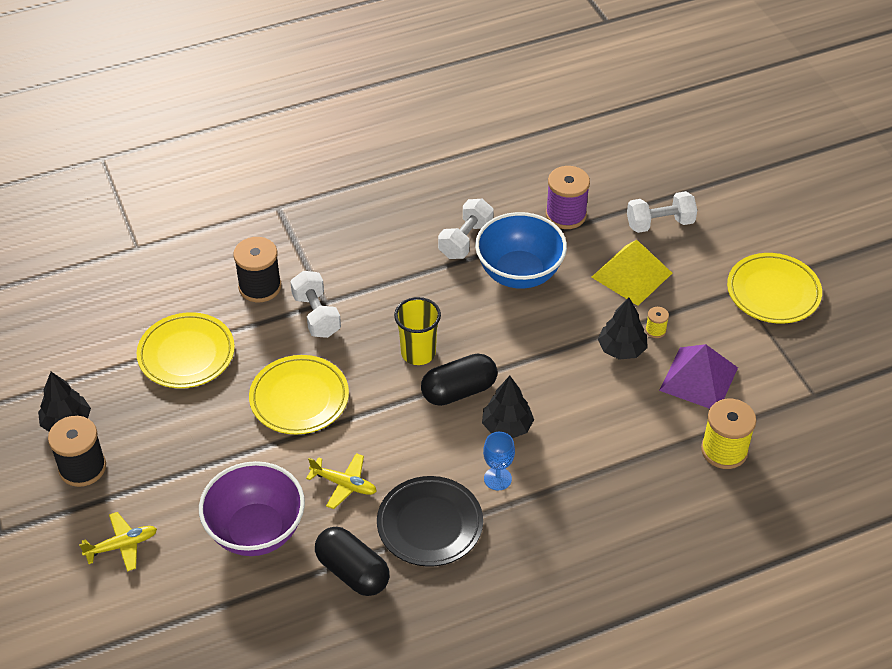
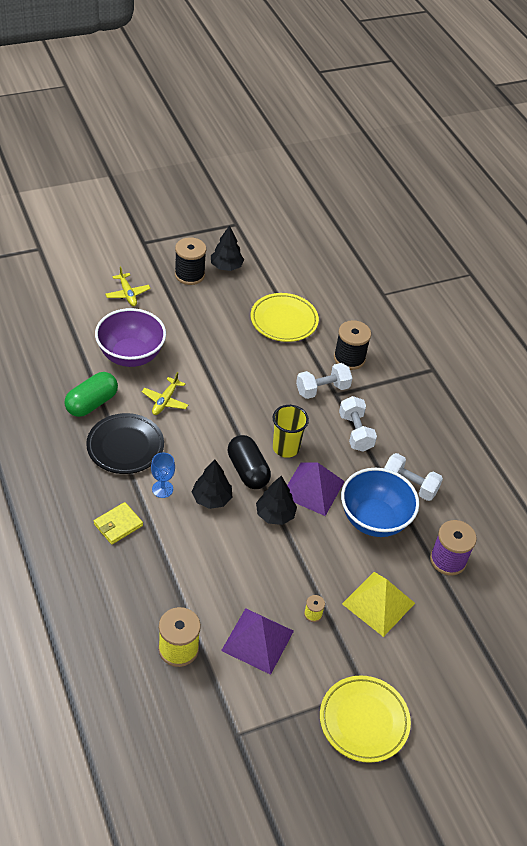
camera: 85 degrees right, 0 degrees up
yellow plate [249,355,349,434] -> none
black capsule [315,527,390,596] -> green capsule [64,372,118,417]
black tree [598,298,648,360] -> black tree moved to [256,476,297,525]
white dumbbell [627,191,697,233] -> white dumbbell moved to [339,396,377,452]
none -> yellow wallet [94,502,143,545]
none -> purple pyramid [287,463,345,516]

